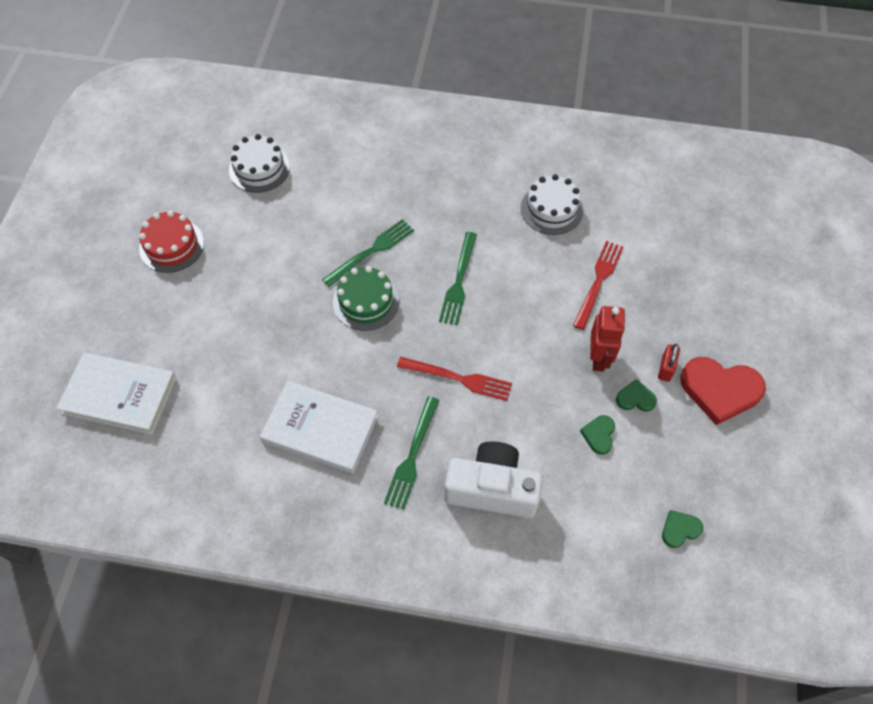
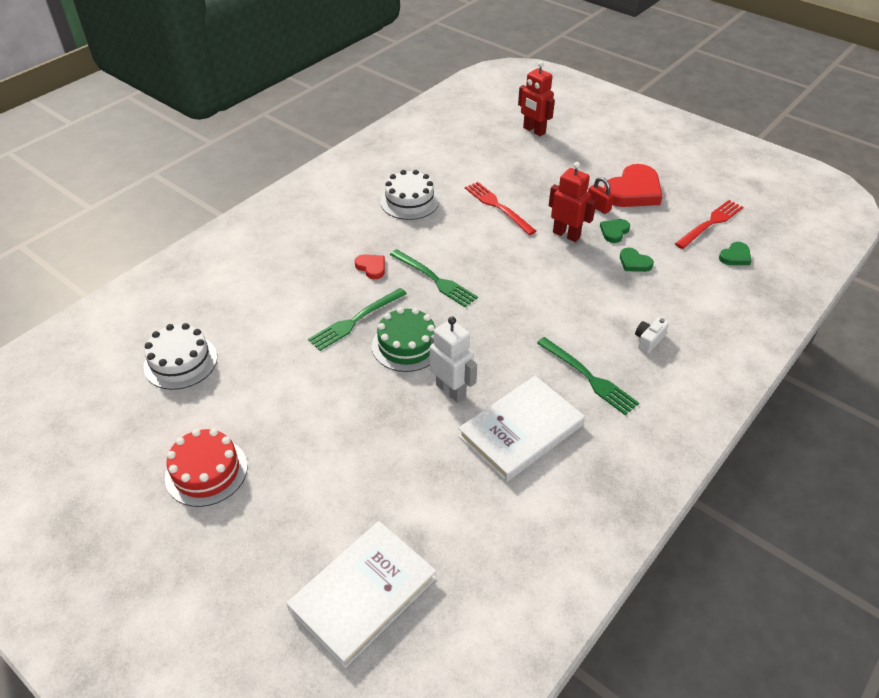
camera: 60 degrees left, 15 degrees down
green fork [322,219,414,287] -> green fork turned 120 degrees counterclockwise [308,288,407,351]
red fork [397,357,512,401] -> red fork moved to [675,200,743,249]
white camera [444,441,543,518] -> white camera [635,317,669,353], size x0.41
green heart [662,510,703,548] -> green heart turned 135 degrees counterclockwise [719,242,751,265]
none -> red heart [355,254,385,279]
none -> white robot [430,317,477,403]
none -> red robot [518,61,555,136]

